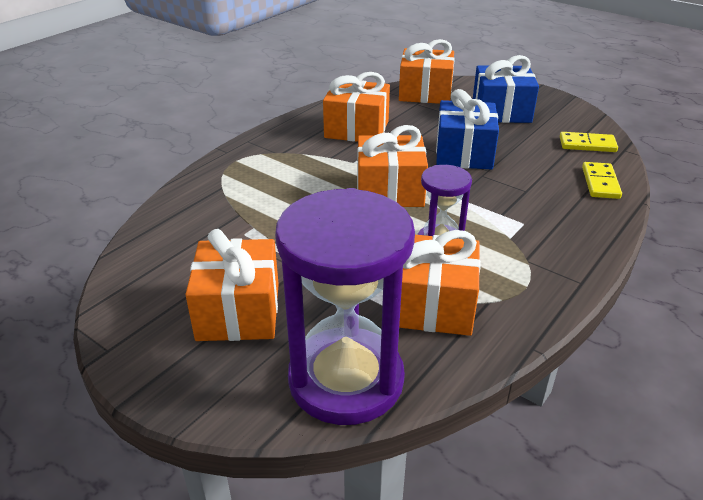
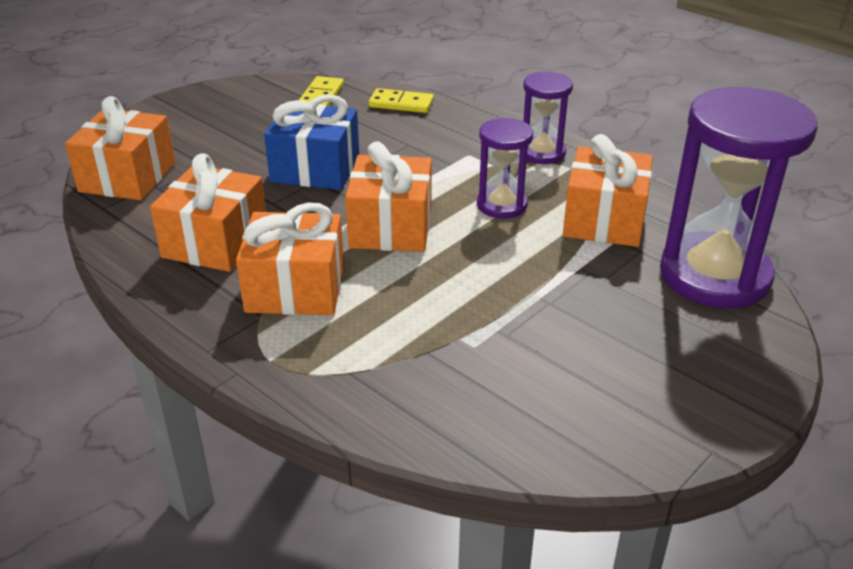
camera: 85 degrees left, 0 degrees up
orange gift [185,229,279,341] -> orange gift moved to [236,203,344,315]
blue gift [473,55,539,123] -> none
none -> purple hourglass [523,71,573,164]

